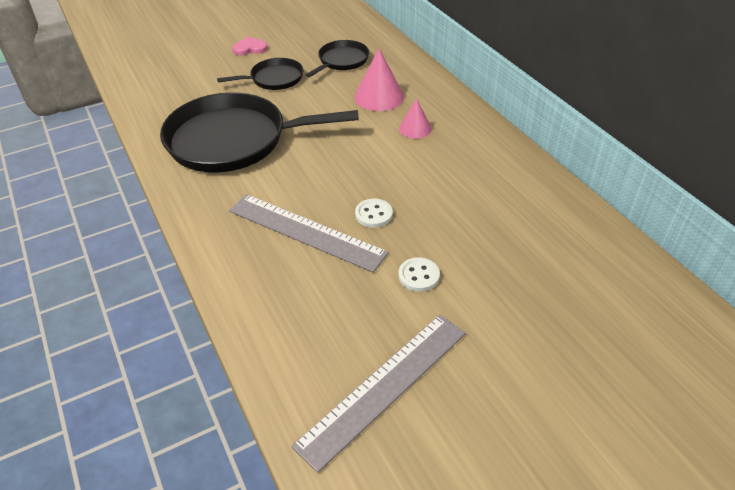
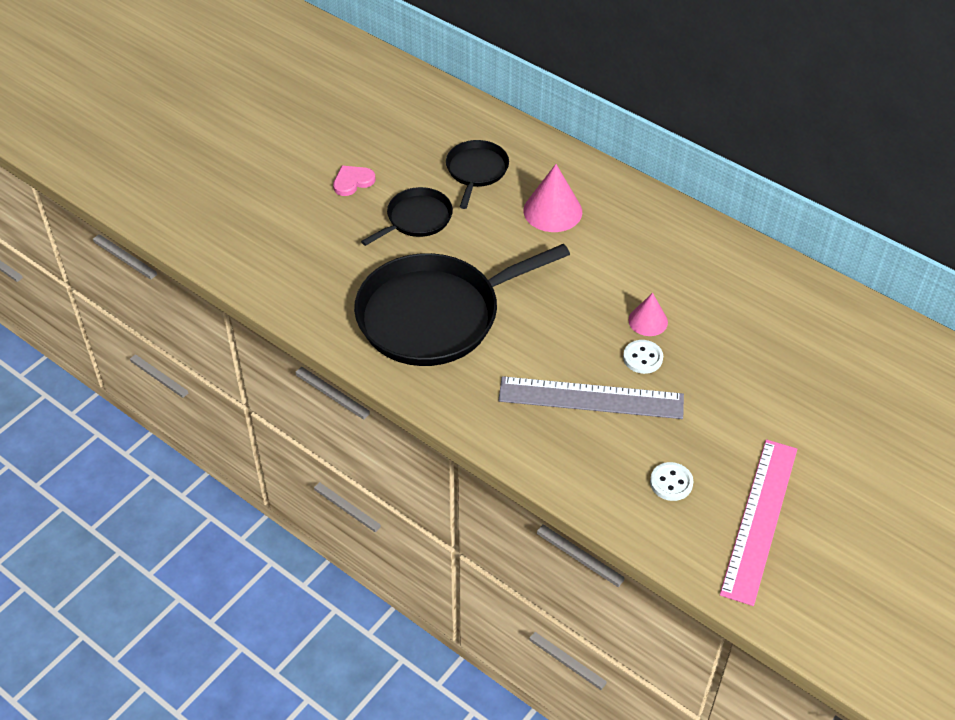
camera: 25 degrees left, 5 degrees up
grey ruler [291,315,466,473] -> pink ruler [720,439,797,606]
white button [398,257,440,292] -> white button moved to [650,462,694,501]
pink cone [399,98,432,139] -> pink cone moved to [628,293,668,336]

